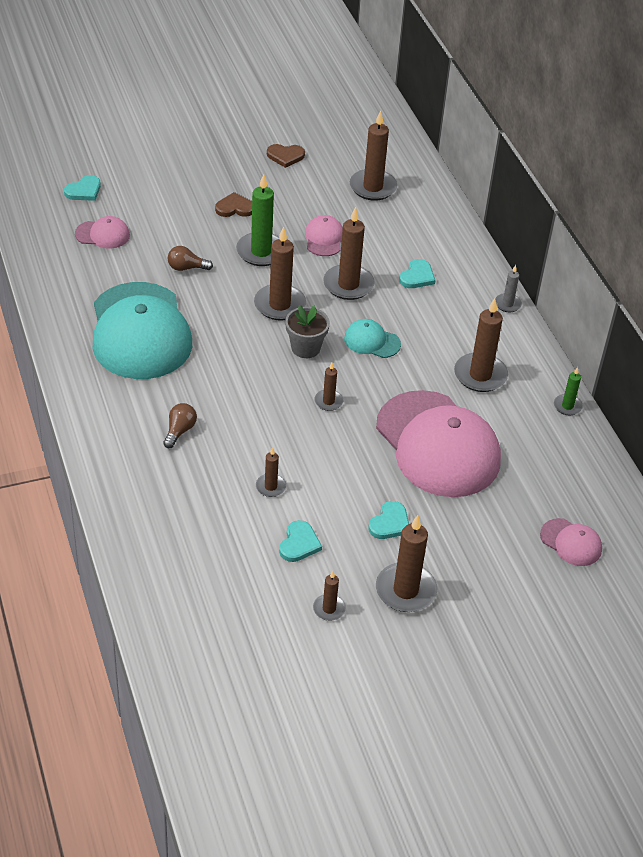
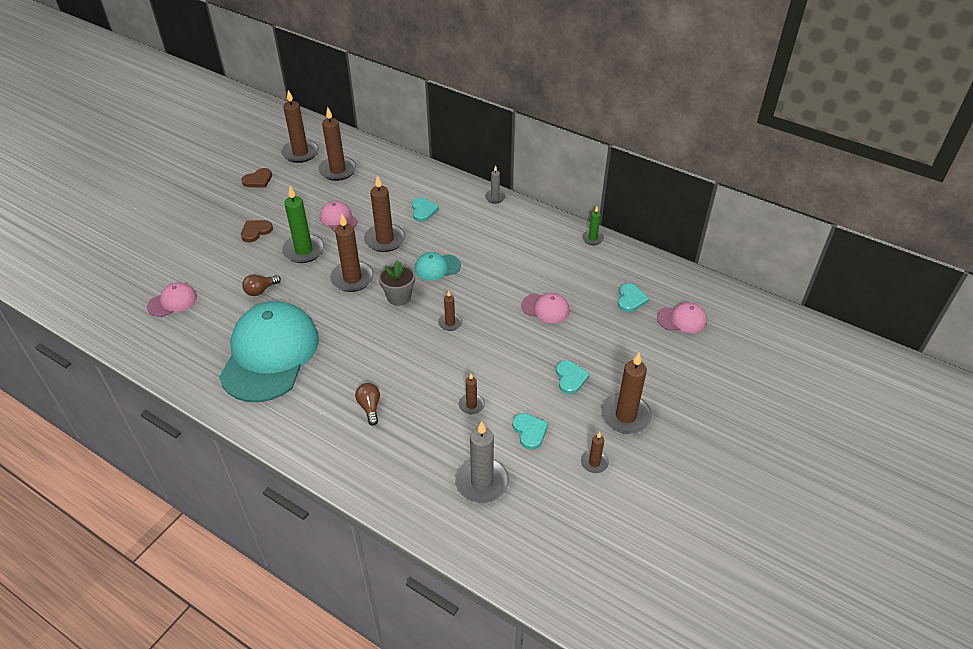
camera: 35 degrees left, 0 degrees up
turquoise heart [64,175,101,201] -> turquoise heart moved to [618,283,649,312]
turquoise cap [93,282,192,379] -> turquoise cap turned 120 degrees counterclockwise [219,301,319,402]
pink cap [376,390,501,497] -> pink cap [521,293,570,323], size x0.43
brown candle [454,298,508,392] -> brown candle moved to [281,90,319,163]
none -> grey candle [455,421,509,503]

